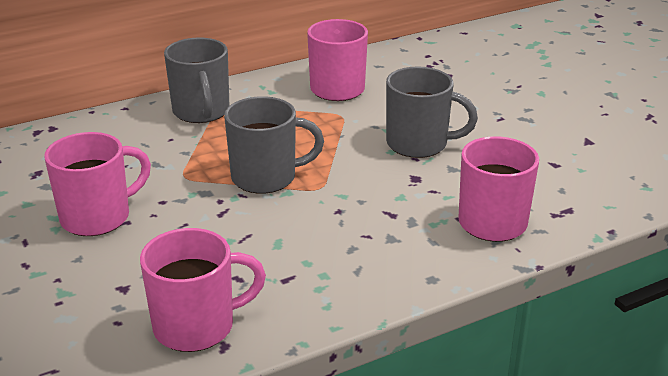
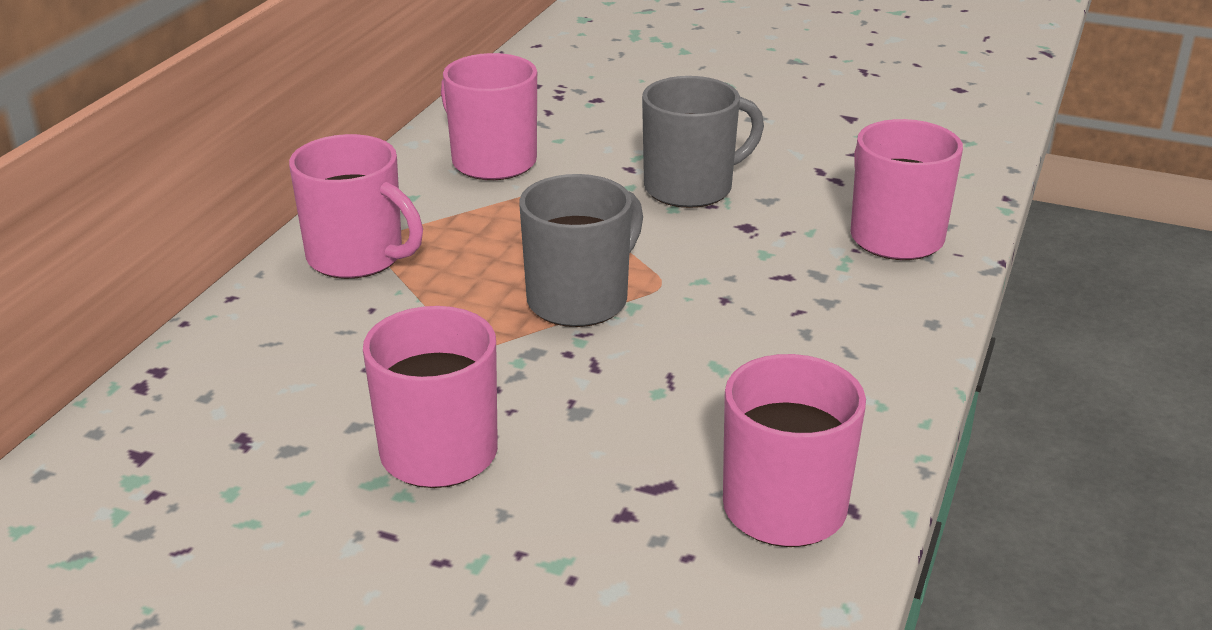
camera: 40 degrees left, 0 degrees up
grey mug [164,37,230,123] -> pink mug [289,134,423,279]

